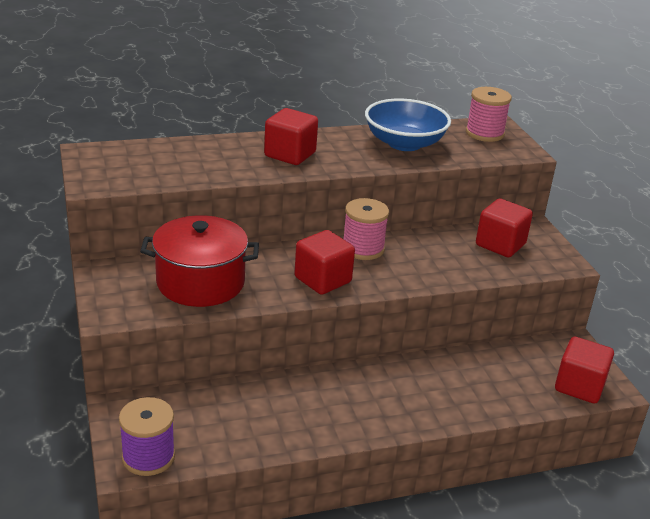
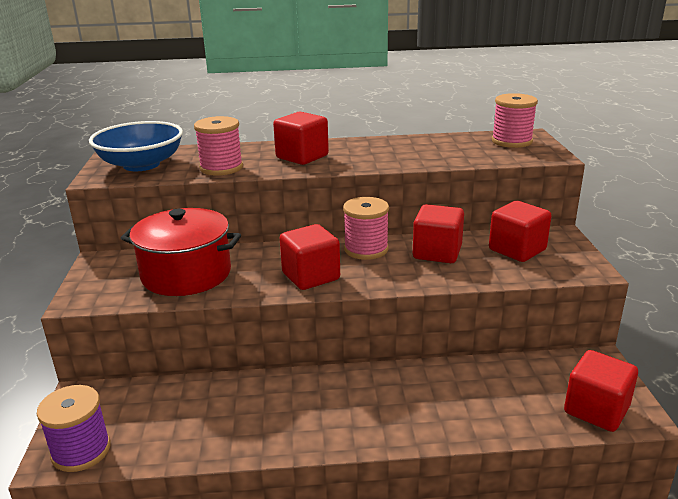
camera: 15 degrees right, 5 degrees down
blue bowl [365,98,451,151] -> blue bowl moved to [89,121,183,171]
none -> pink spool [194,116,243,176]
none -> red cube [413,204,464,263]

